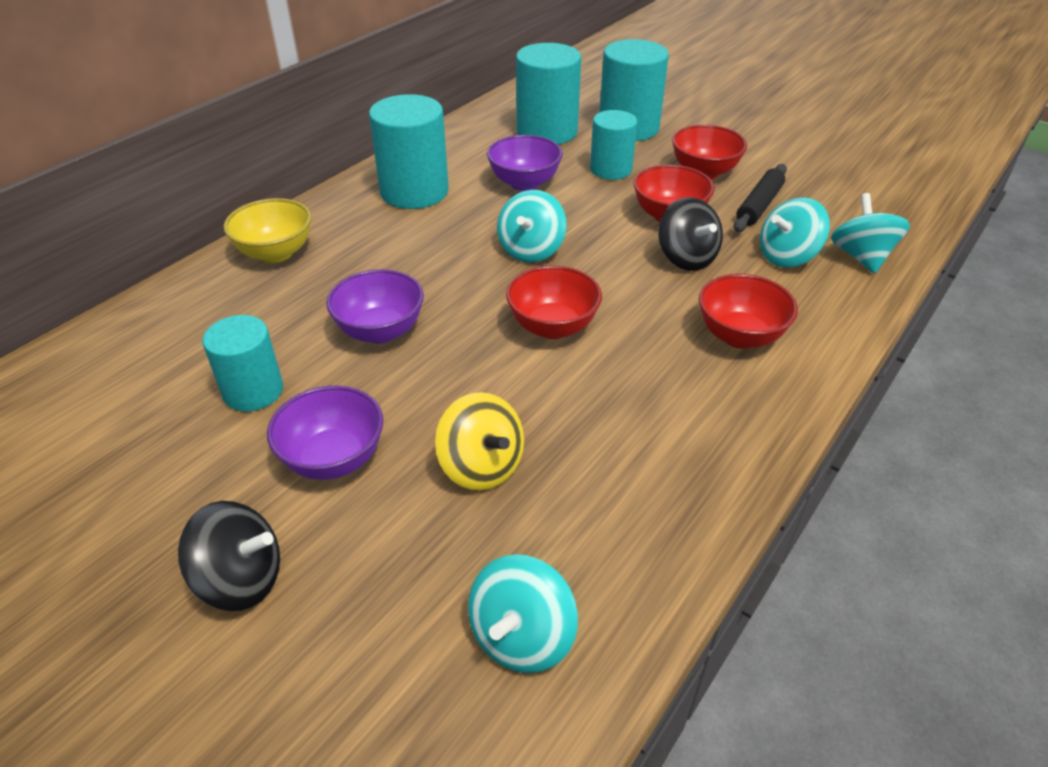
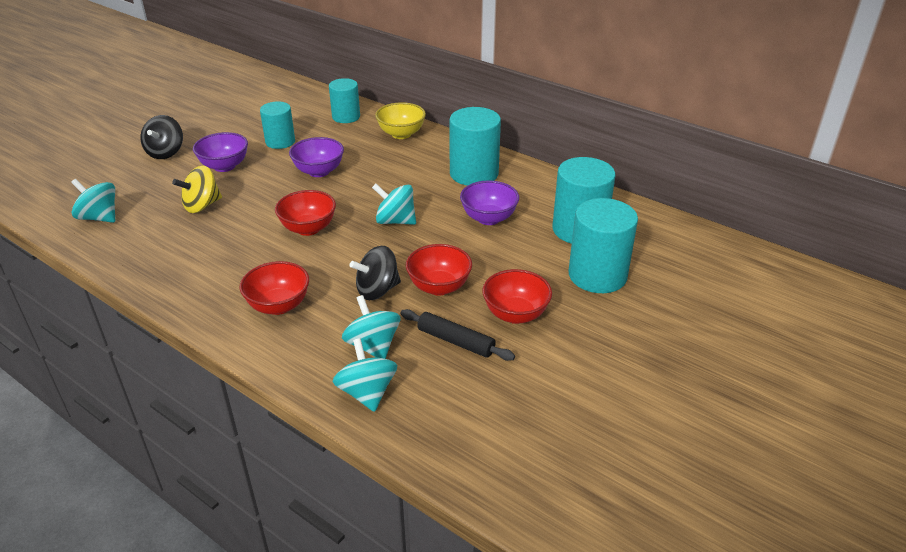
camera: 90 degrees right, 5 degrees down
turquoise cylinder [590,110,637,180] -> turquoise cylinder moved to [329,78,360,123]
turquoise spinning top [831,193,910,274] -> turquoise spinning top turned 105 degrees counterclockwise [332,338,397,412]

